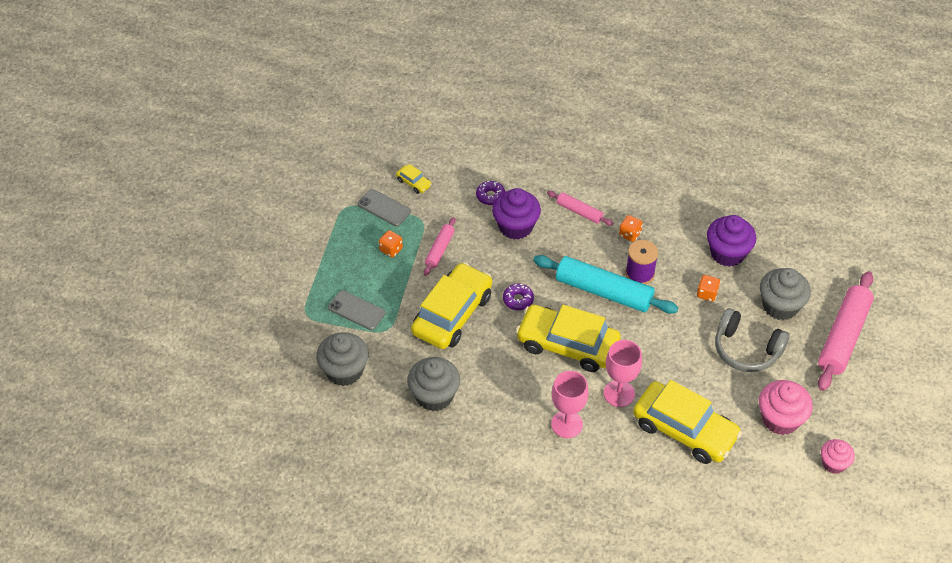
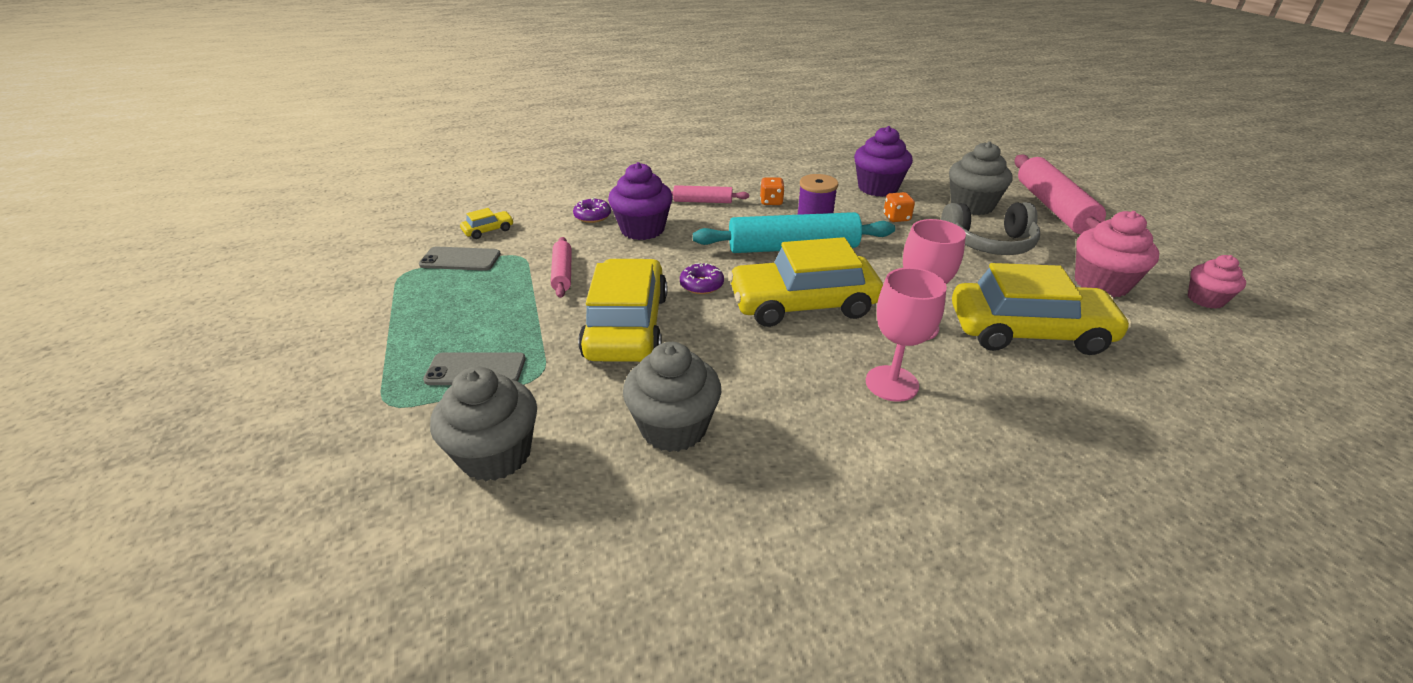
camera: 30 degrees left, 15 degrees down
orange dice [379,230,403,257] -> none
yellow car [396,164,432,194] -> yellow car turned 45 degrees counterclockwise [460,208,514,239]

